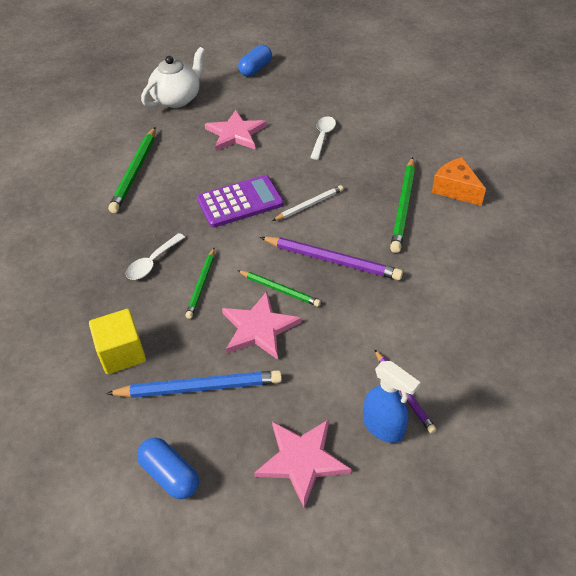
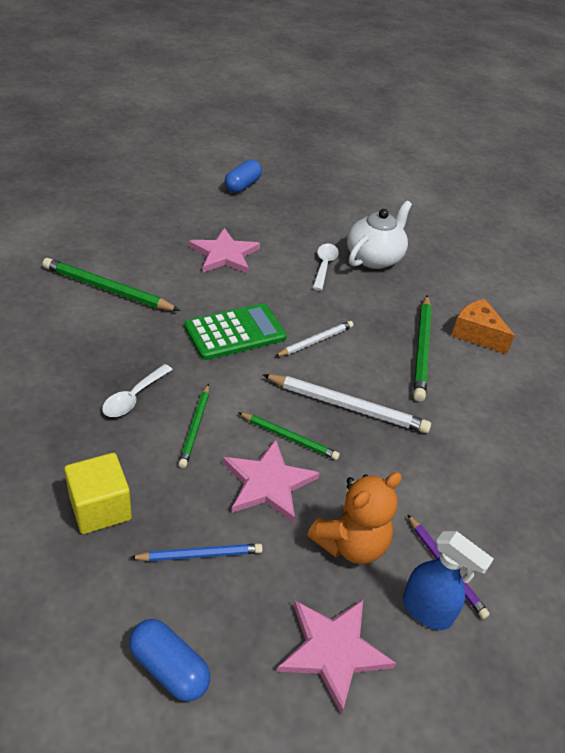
camera: 10 degrees left, 5 degrees down
blue pencil [106,370,282,398] -> blue pencil [130,543,263,561], size x0.61
green pencil [108,127,156,213] -> green pencil turned 105 degrees clockwise [42,258,180,311]
white teapot [141,47,205,108] -> white teapot moved to [347,201,412,269]
purple calculator [197,175,284,228] -> green calculator [184,303,287,360]
purple pencil [260,237,403,280] -> white pencil [262,374,431,433]
none -> orange teddy bear [307,472,402,564]

